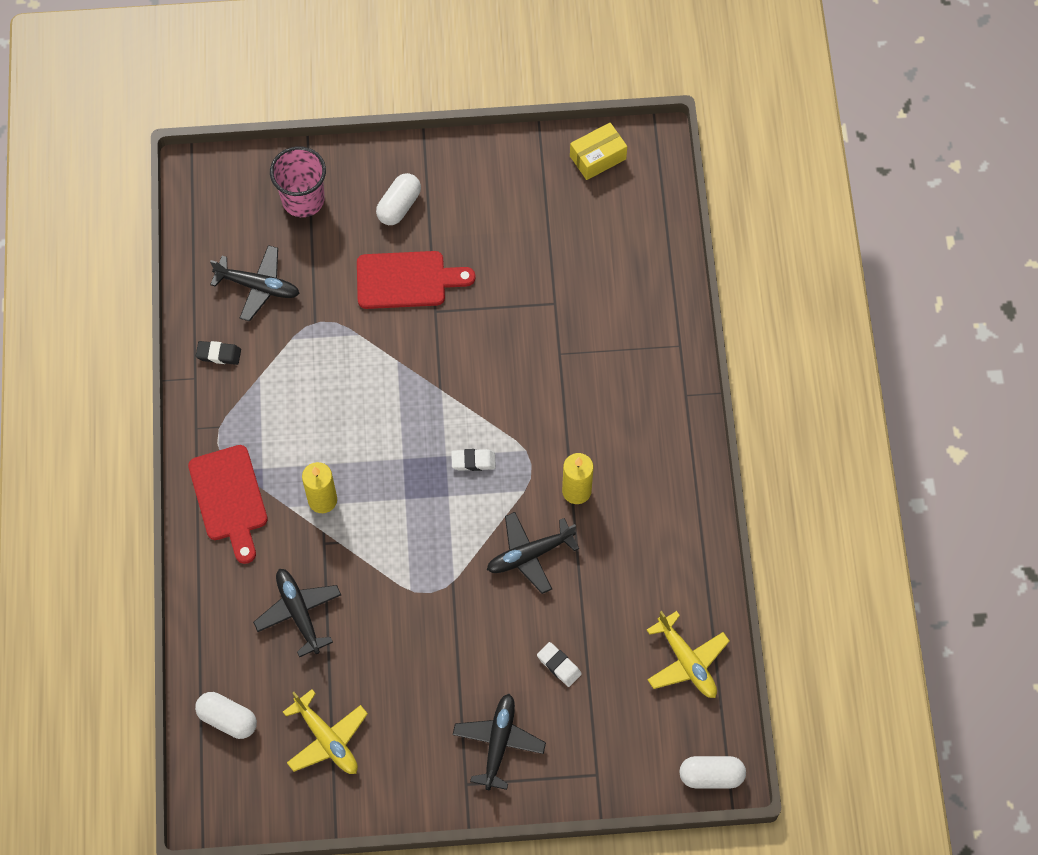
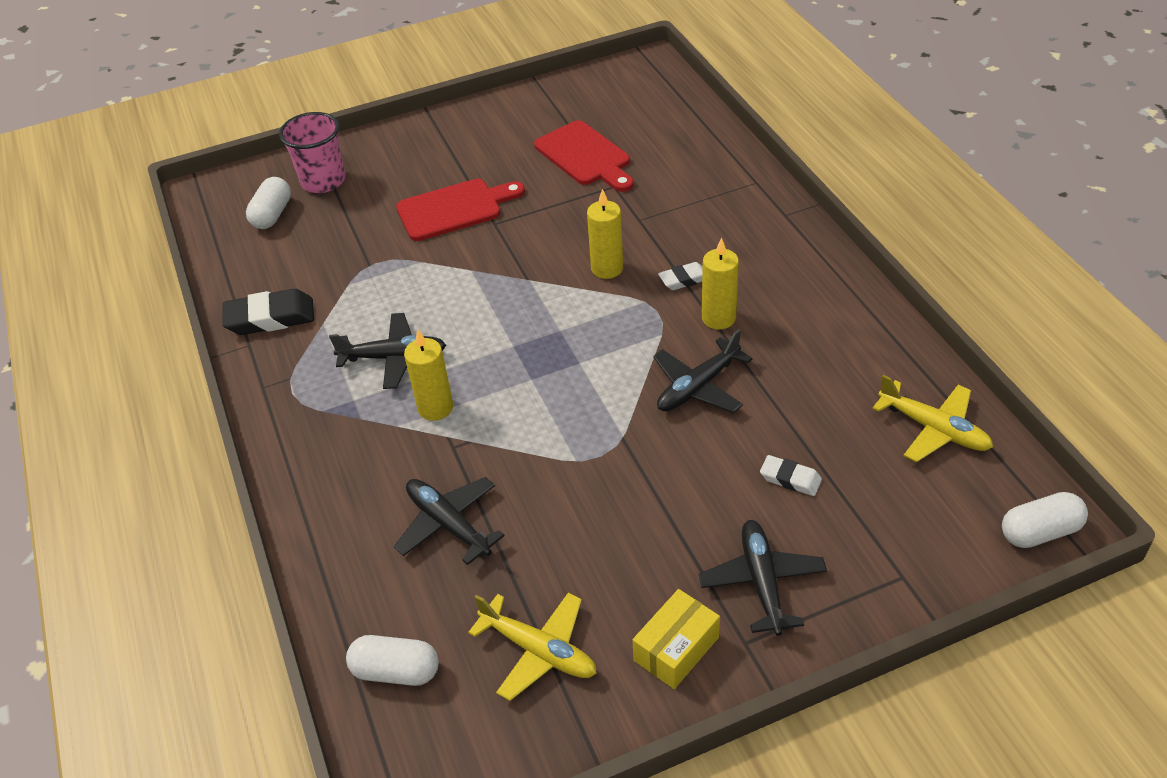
camera: 15 degrees left, 20 degrees down
red cutting board [188,445,268,564] -> red cutting board moved to [534,120,634,192]
black eraser [196,341,241,365] -> black eraser [222,289,314,335], size x1.75
black plane [210,245,300,321] -> black plane moved to [329,313,446,389]
white capsule [376,173,421,225] -> white capsule moved to [246,177,291,229]
white eraser [451,449,496,471] -> white eraser moved to [658,262,703,290]
yellow box [570,122,627,180] -> yellow box moved to [632,589,720,689]
none -> yellow candle [587,189,623,279]

